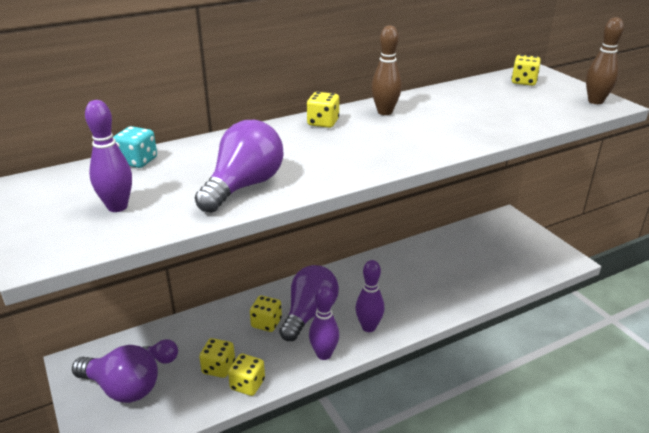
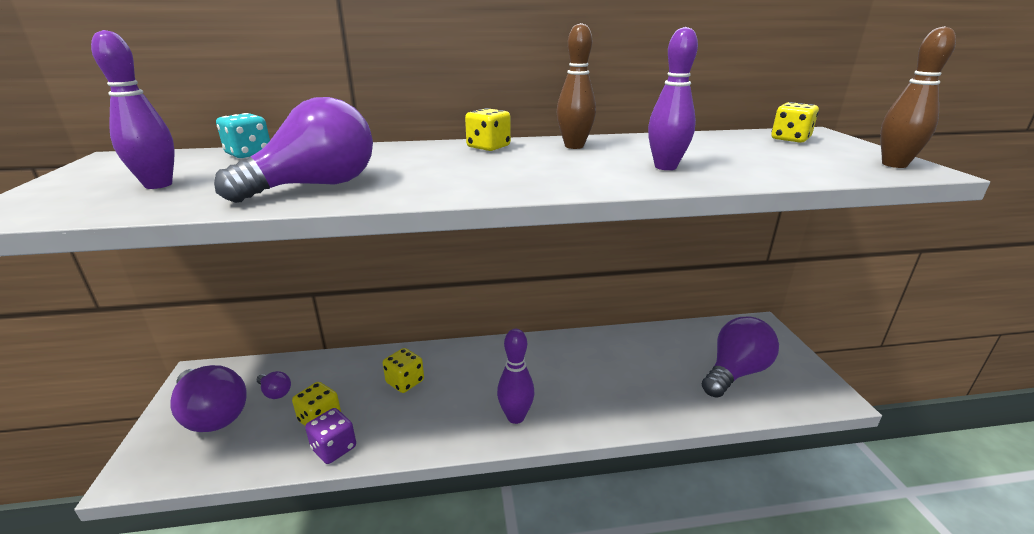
camera: 20 degrees right, 5 degrees down
yellow dice [228,354,265,396] -> purple dice [305,408,356,464]
purple light bulb [280,265,339,341] -> purple light bulb moved to [702,316,779,398]
purple bowling pin [309,285,339,360] -> purple bowling pin moved to [648,27,698,170]

